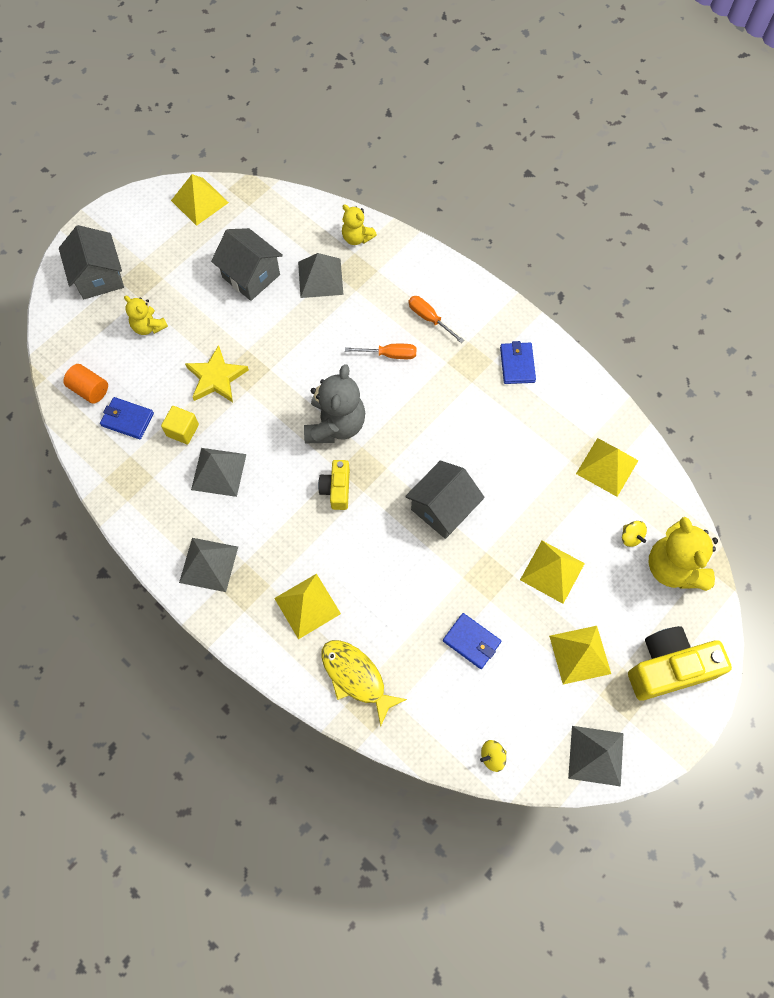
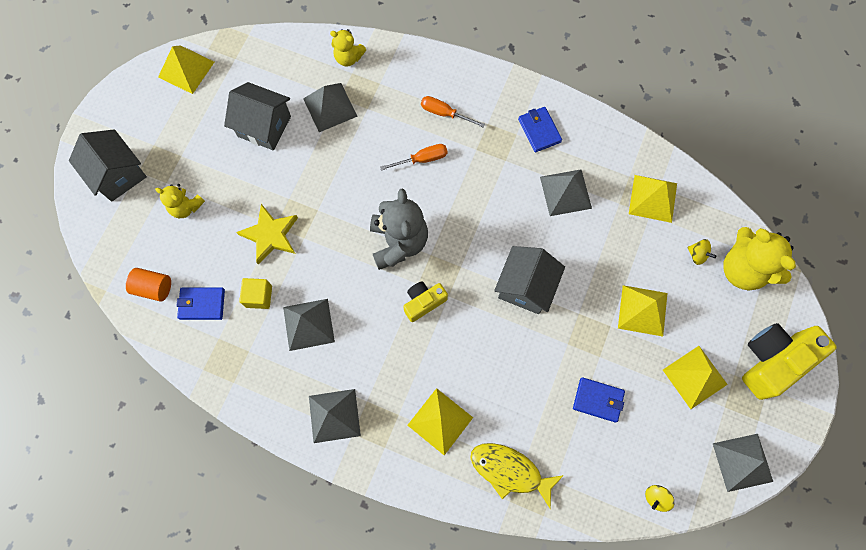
camera: 20 degrees left, 5 degrees up
yellow camera [318,460,350,510] -> yellow camera turned 75 degrees clockwise [403,282,448,322]
none -> grey pyramid [540,169,592,216]

